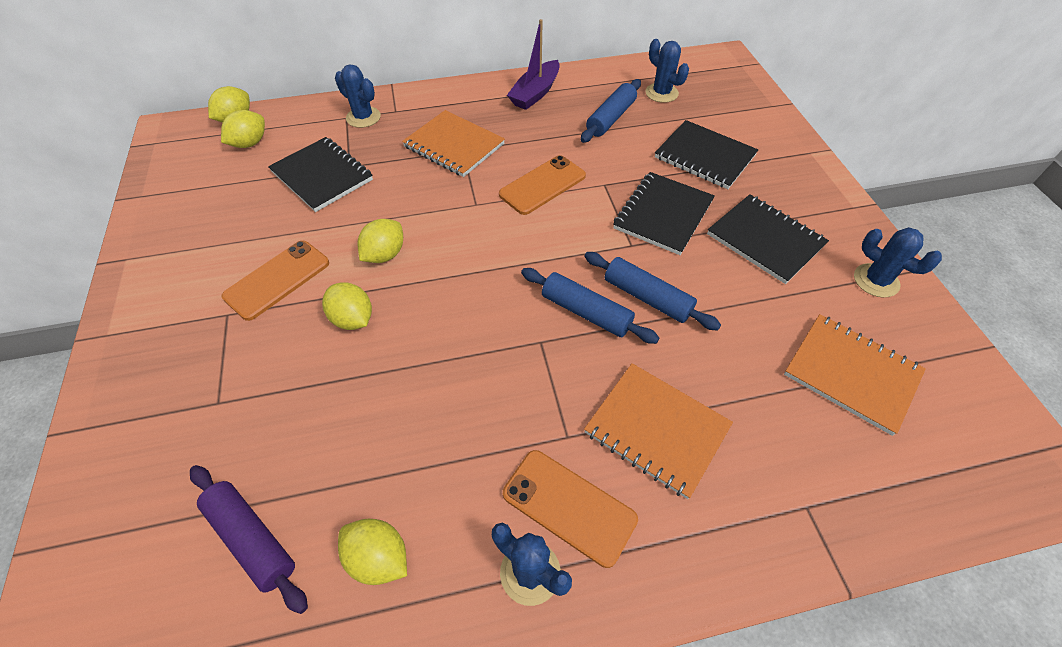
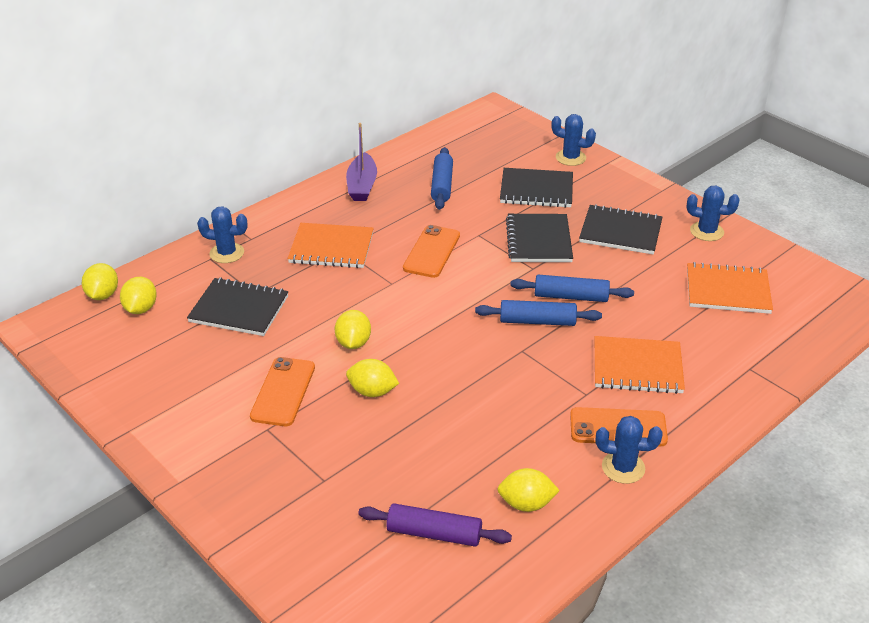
camera: 30 degrees left, 15 degrees down
blue cactus [645,39,689,103] -> blue cactus moved to [552,114,596,166]

